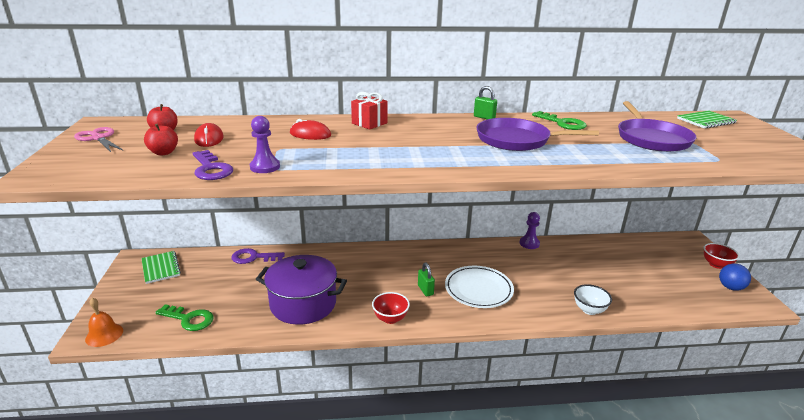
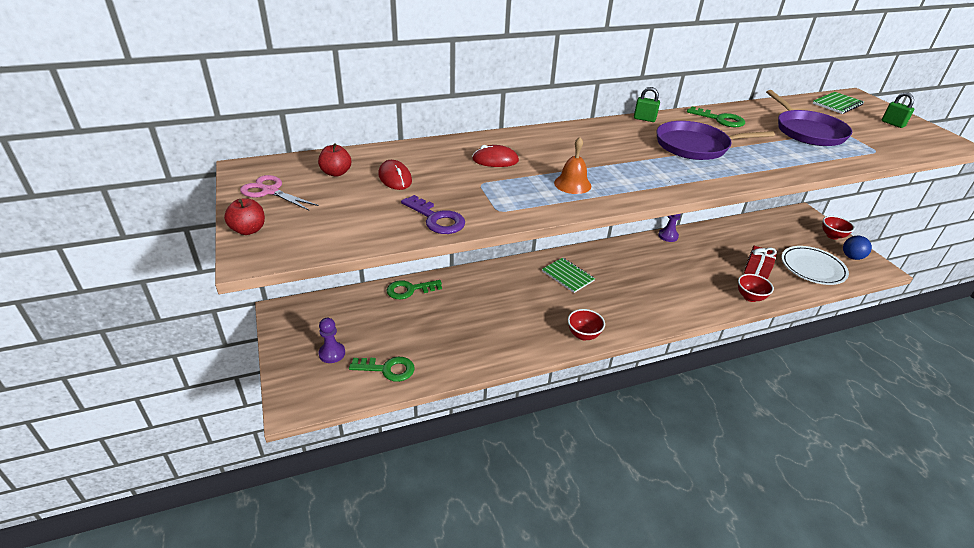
camera: 15 degrees left, 10 degrees up
orange bell [85,298,123,347] -> orange bell moved to [554,137,591,194]
green notebook [141,251,181,284] -> green notebook moved to [542,258,595,293]
red apple [144,124,178,156] -> red apple moved to [224,199,265,235]
purple key [232,248,285,264] -> green key [387,280,442,299]
purple pawn [250,116,280,173] -> purple pawn moved to [319,318,345,363]
purple pot [256,255,347,325] -> none
red gift [351,92,388,130] -> red gift moved to [744,246,777,280]
green padlock [418,263,435,296] -> green padlock moved to [882,92,914,128]
white plate [445,266,514,308] -> white plate moved to [781,246,849,285]
white bowl [574,284,612,315] -> red bowl [738,274,774,302]

